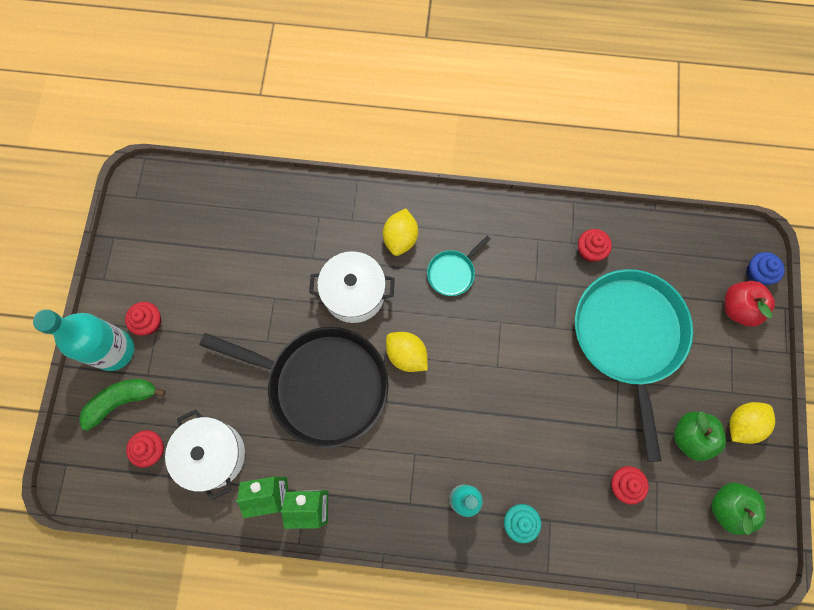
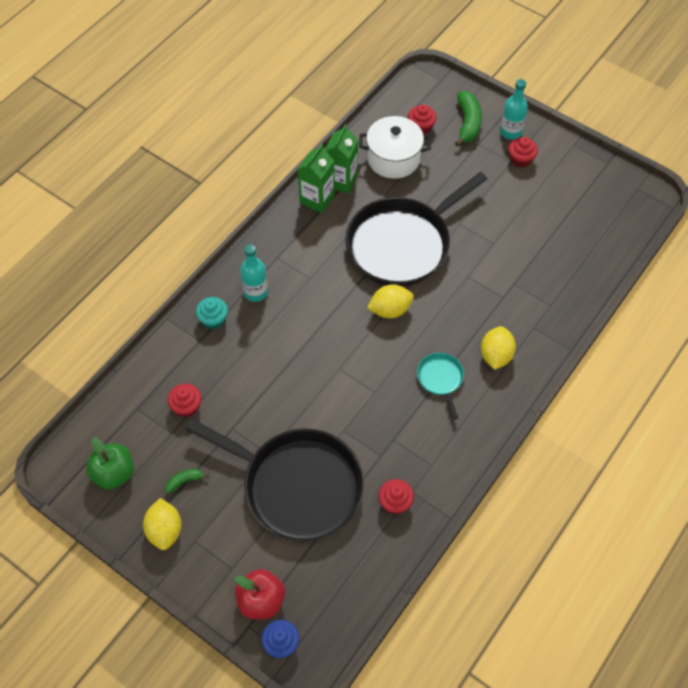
camera: 120 degrees right, 15 degrees down
turquoise bottle [33,309,134,371] -> turquoise bottle [500,79,528,140], size x0.63
white pot [309,251,395,323] -> none
yellow lemon [383,209,418,256] -> yellow lemon turned 60 degrees clockwise [481,326,516,370]
turquoise pan [575,269,693,462] -> black pan [185,419,364,541]
green apple [674,411,726,461] -> green banana [165,469,209,494]

